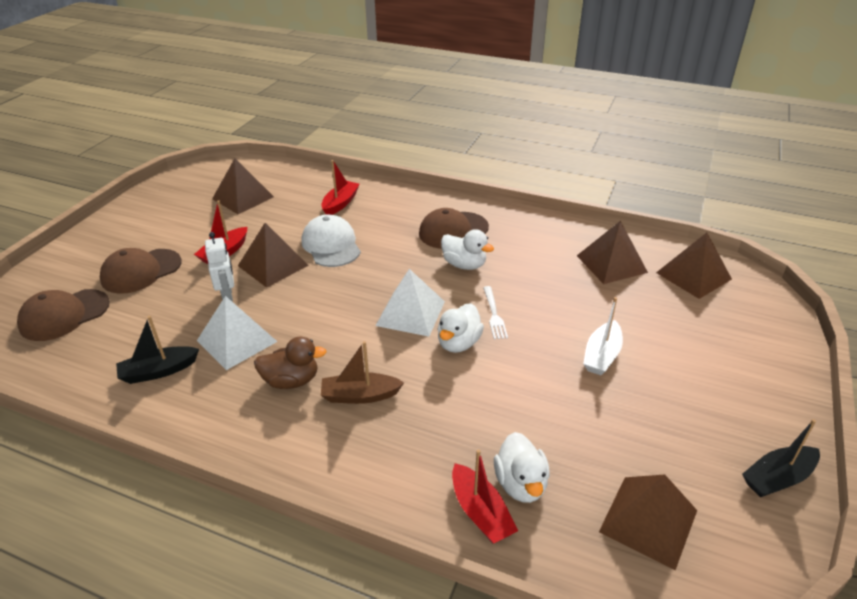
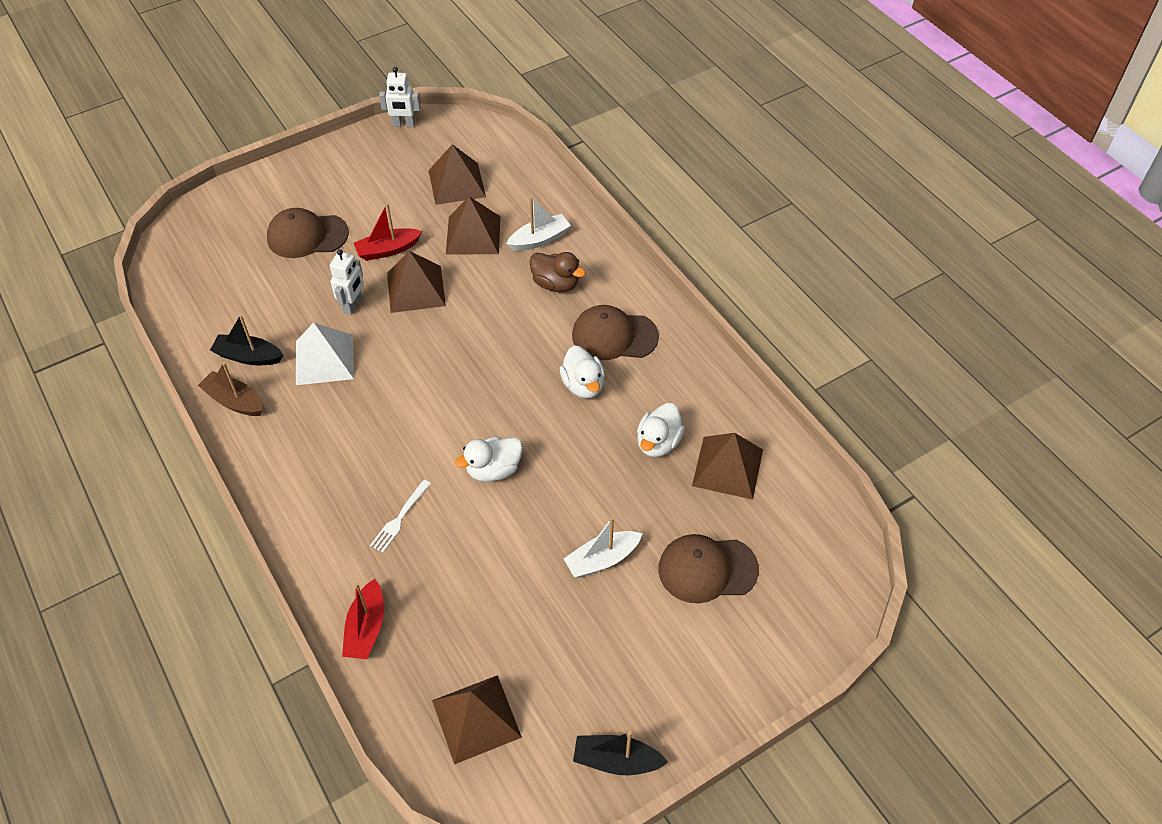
camera: 35 degrees right, 15 degrees up
brown cap [17,289,110,341] -> brown cap moved to [658,534,759,603]
brown duck [254,337,327,389] -> brown duck moved to [529,252,586,292]
white cap [301,214,361,267] -> none
red boat [321,160,360,215] -> white boat [506,197,571,251]
brown boat [321,341,404,404] -> brown boat moved to [198,362,263,416]
white pyramid [375,269,445,336] -> none
white fork [483,286,508,339] -> white fork moved to [370,480,431,553]
white duck [494,432,550,503] -> white duck moved to [637,403,685,457]
brown pyramid [656,233,732,299] -> brown pyramid moved to [446,196,501,255]
none -> white robot [379,67,421,127]

